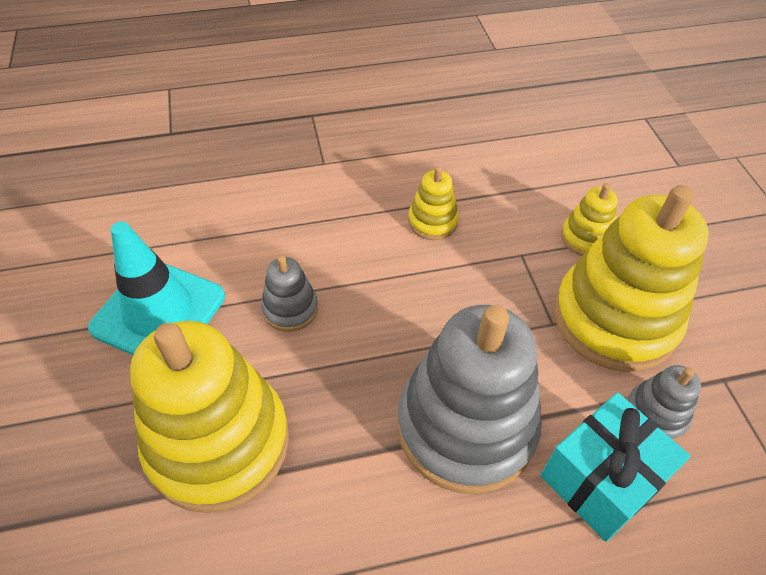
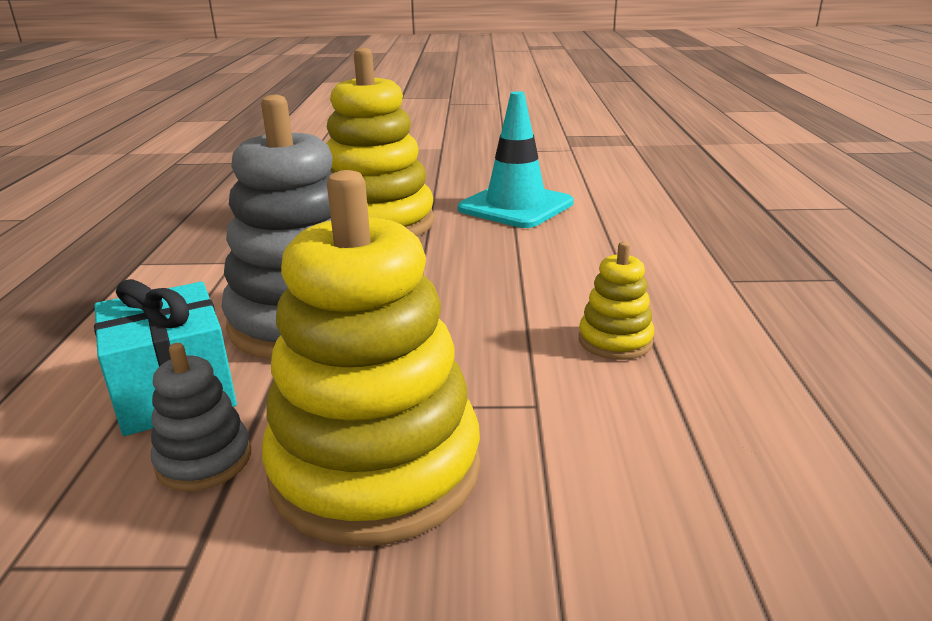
camera: 105 degrees right, 25 degrees down
grey stacking toy [261,255,318,332] -> none
yellow stacking toy [561,183,618,256] -> none

